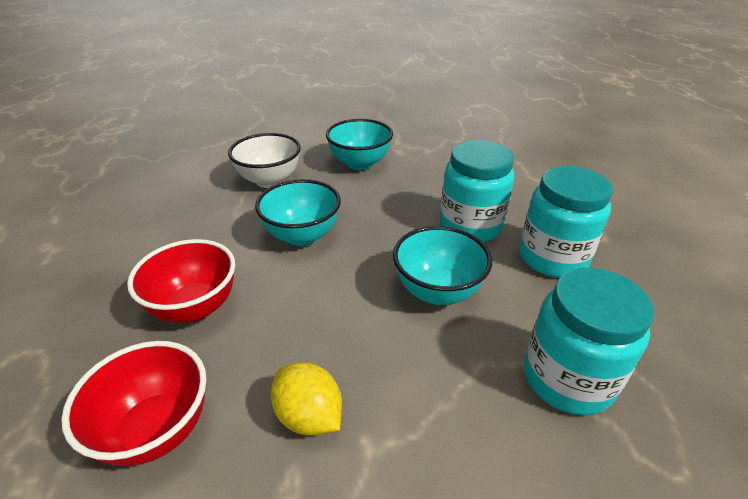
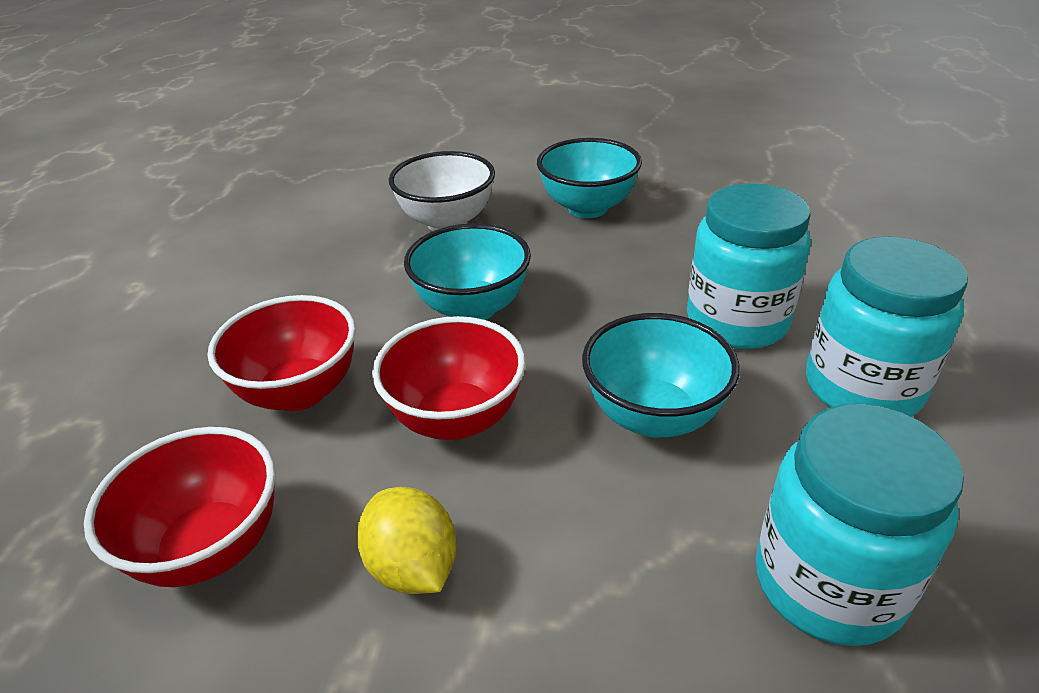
camera: 15 degrees right, 0 degrees up
none -> red bowl [372,316,526,440]

